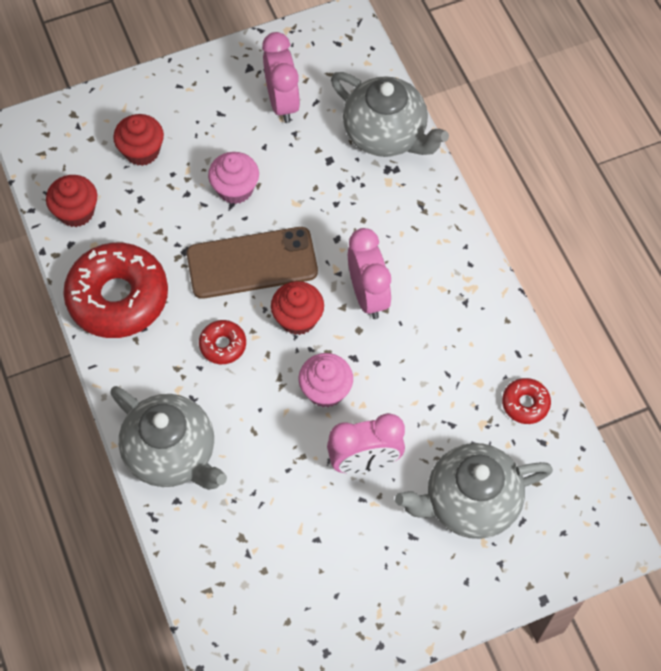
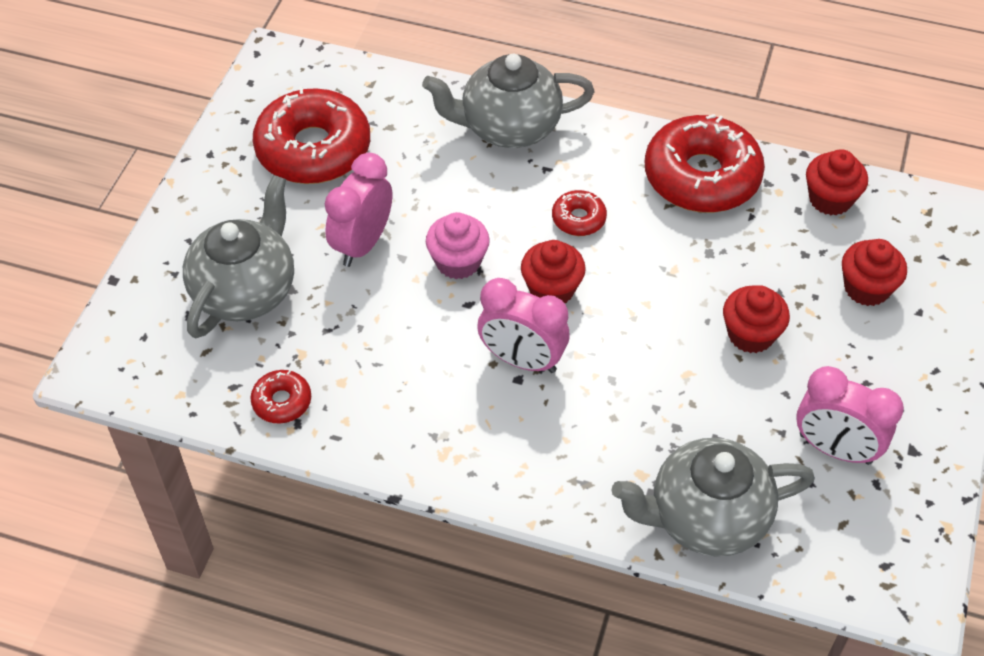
camera: 130 degrees right, 10 degrees down
brown phone [187,227,318,299] -> none
pink cupcake [208,152,259,204] -> red cupcake [723,285,790,353]
none -> red donut [253,87,370,184]

